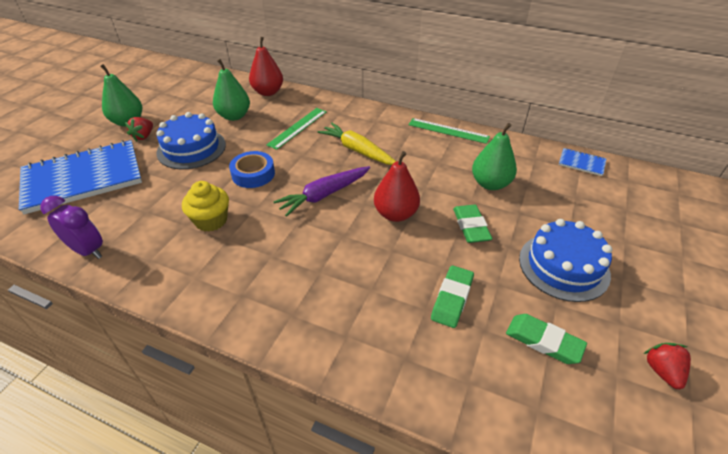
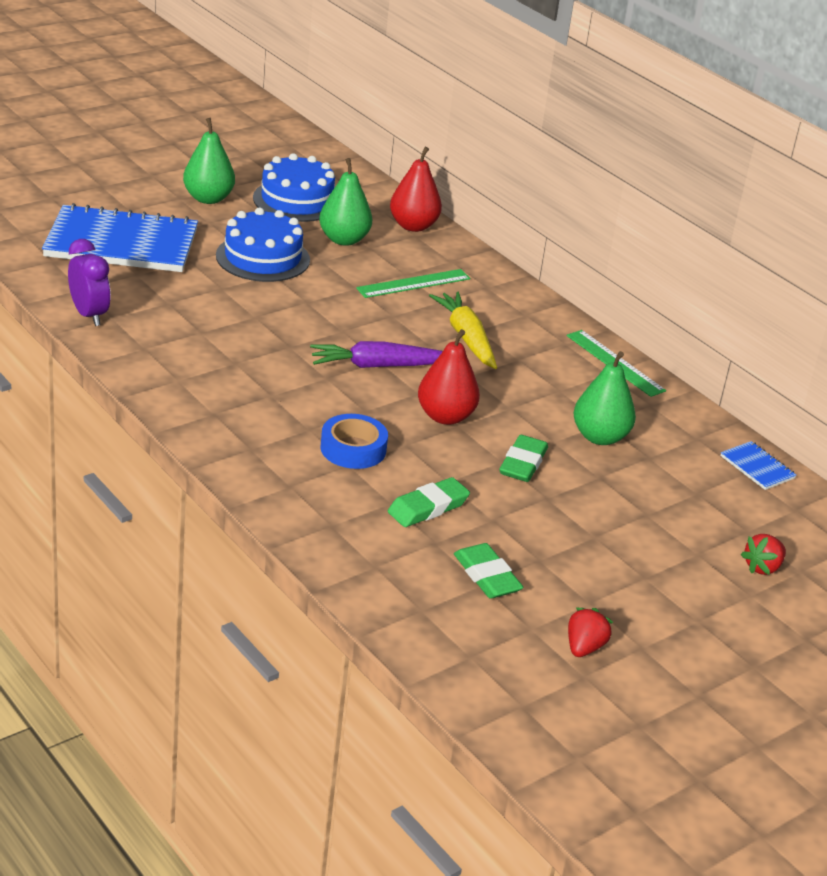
camera: 25 degrees right, 10 degrees down
red strawberry [125,117,153,141] -> red strawberry moved to [741,534,786,575]
yellow cupcake [182,181,229,232] -> none
blue tape [229,151,275,188] -> blue tape moved to [321,414,388,469]
blue cake [519,219,612,302] -> blue cake moved to [253,153,335,222]

